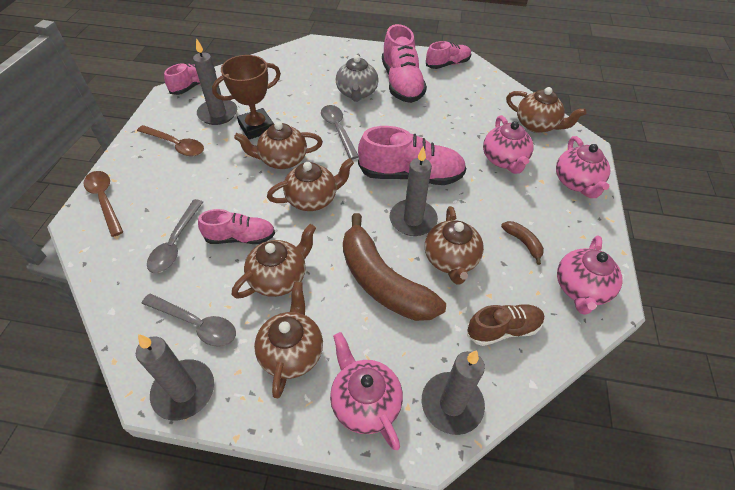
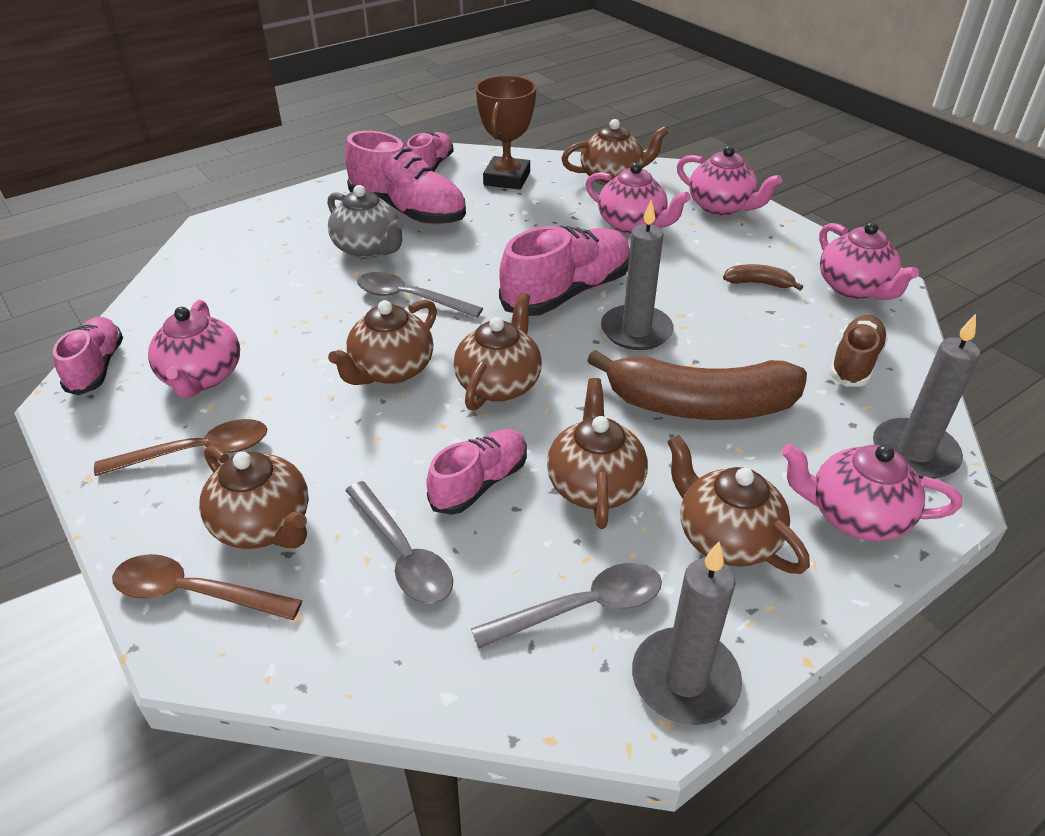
camera: 45 degrees left, 10 degrees down
grey candle [193,38,237,125] -> pink teapot [148,300,240,398]
brown trophy [212,55,281,140] -> brown trophy moved to [476,75,536,190]
brown teapot [425,206,484,285] -> brown teapot moved to [199,445,309,549]

